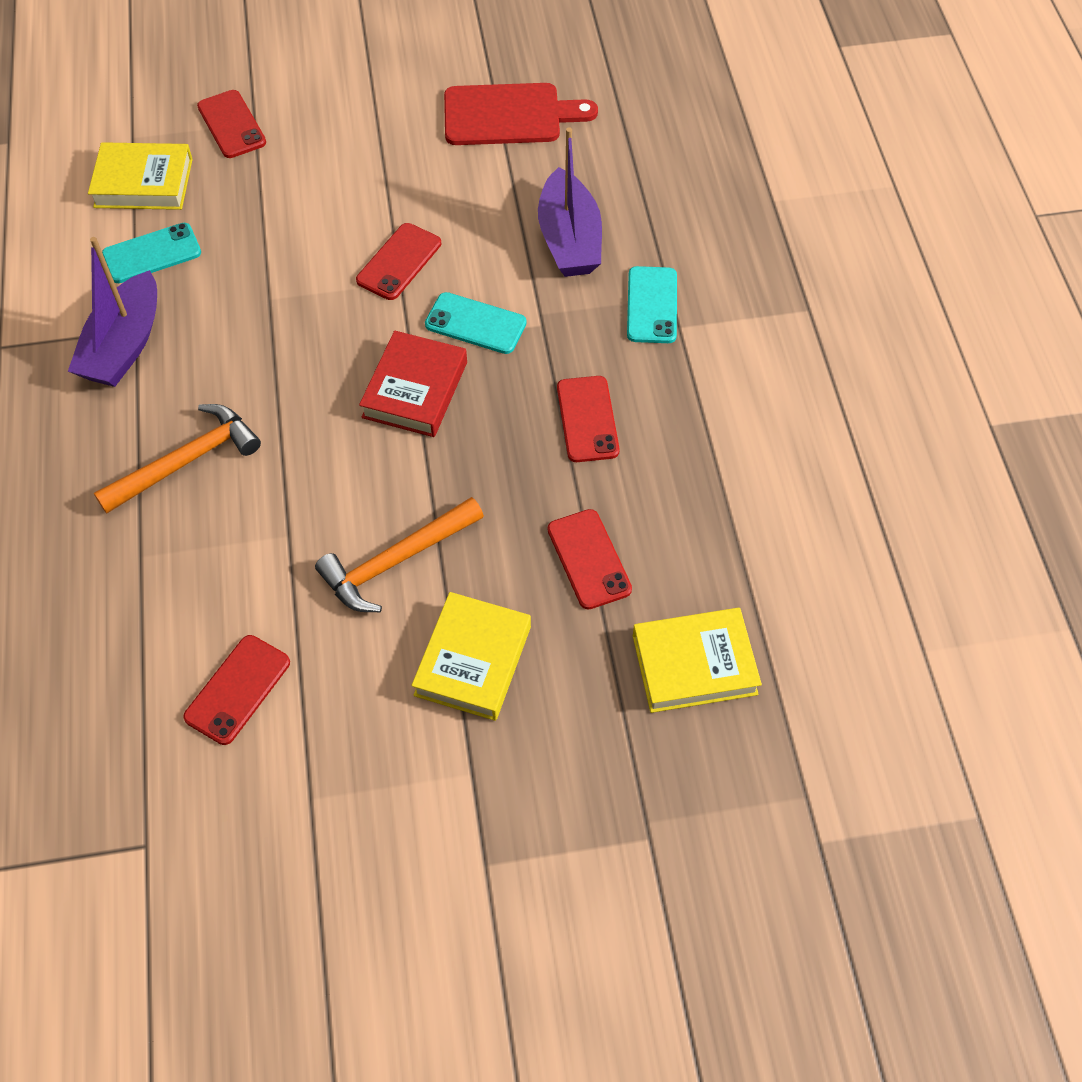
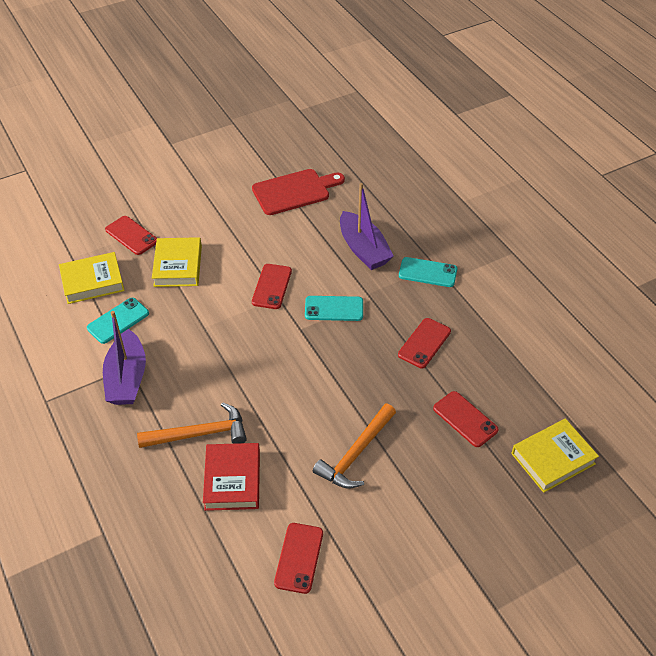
camera: 20 degrees left, 10 degrees down
orange hammer [94,404,261,514] -> orange hammer turned 45 degrees clockwise [137,402,247,448]
red book [359,331,467,437] -> red book moved to [203,443,260,511]
yellow book [411,592,531,721] -> yellow book moved to [152,237,202,287]
red phone [557,376,620,462] -> red phone turned 60 degrees clockwise [398,318,451,368]
turquoise phone [627,266,677,343] -> turquoise phone turned 60 degrees counterclockwise [399,257,457,287]

